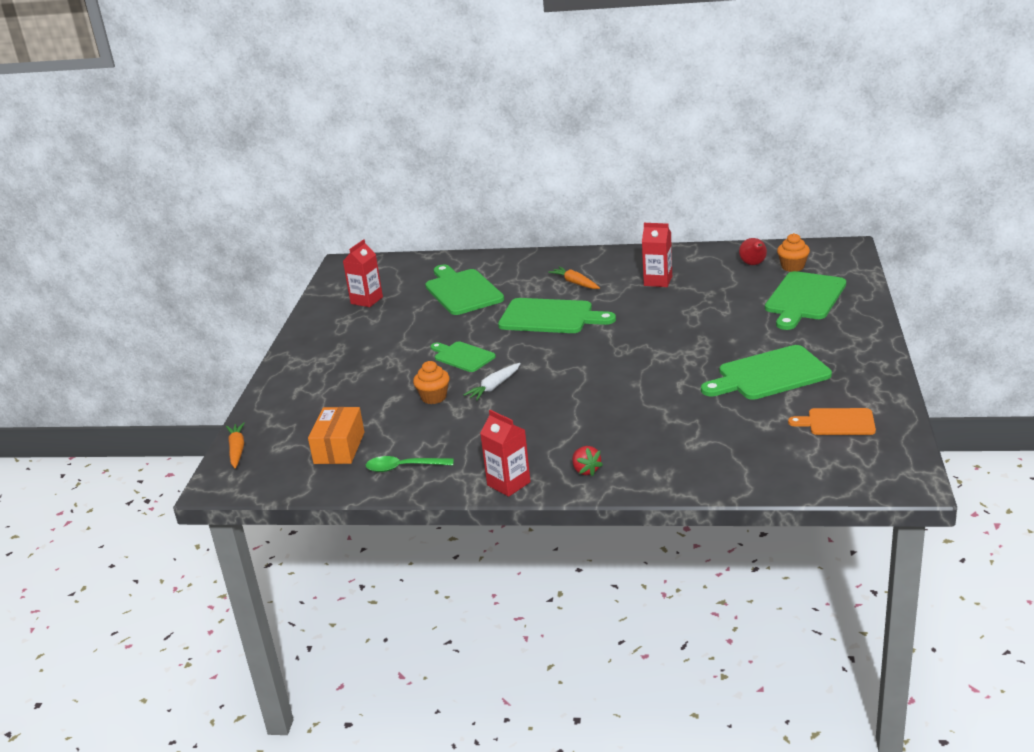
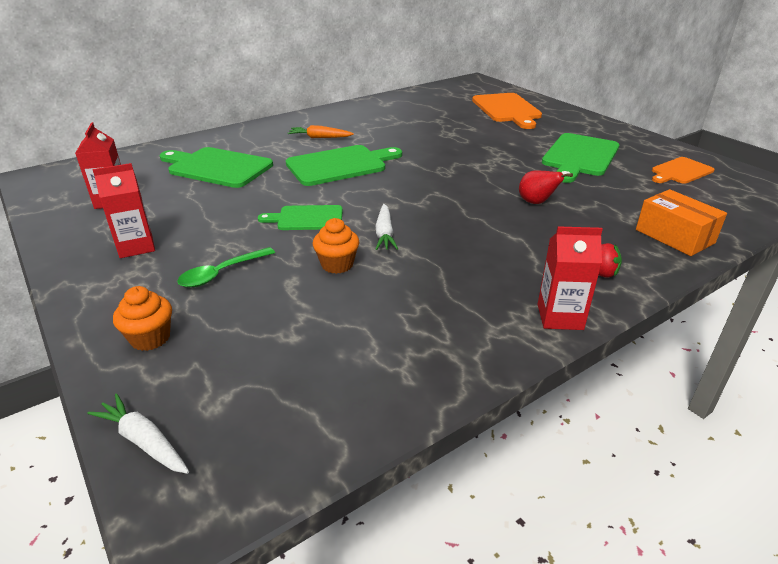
camera: 45 degrees left, 5 degrees up
orange carrot [226,422,245,468] -> white carrot [88,393,189,474]
orange box [308,407,365,464] -> orange box moved to [636,189,727,256]
green spoon [366,456,454,472] -> green spoon moved to [177,247,275,288]
red carton [642,223,672,287] -> red carton moved to [92,163,155,258]
red pear [739,238,767,265] -> red pear moved to [519,170,573,204]
green cutting board [765,271,846,330] -> orange cutting board [472,93,542,129]
orange cupcake [777,233,810,272] -> orange cupcake moved to [113,286,172,351]

